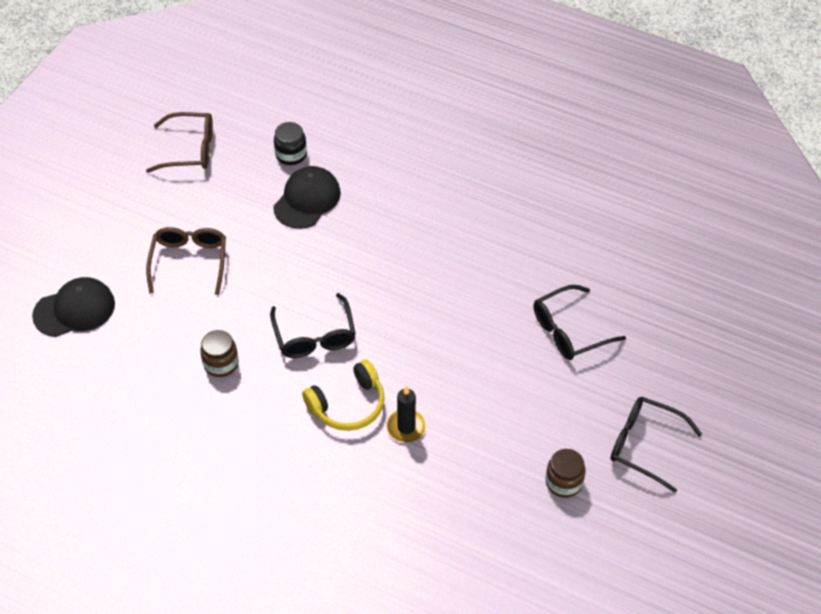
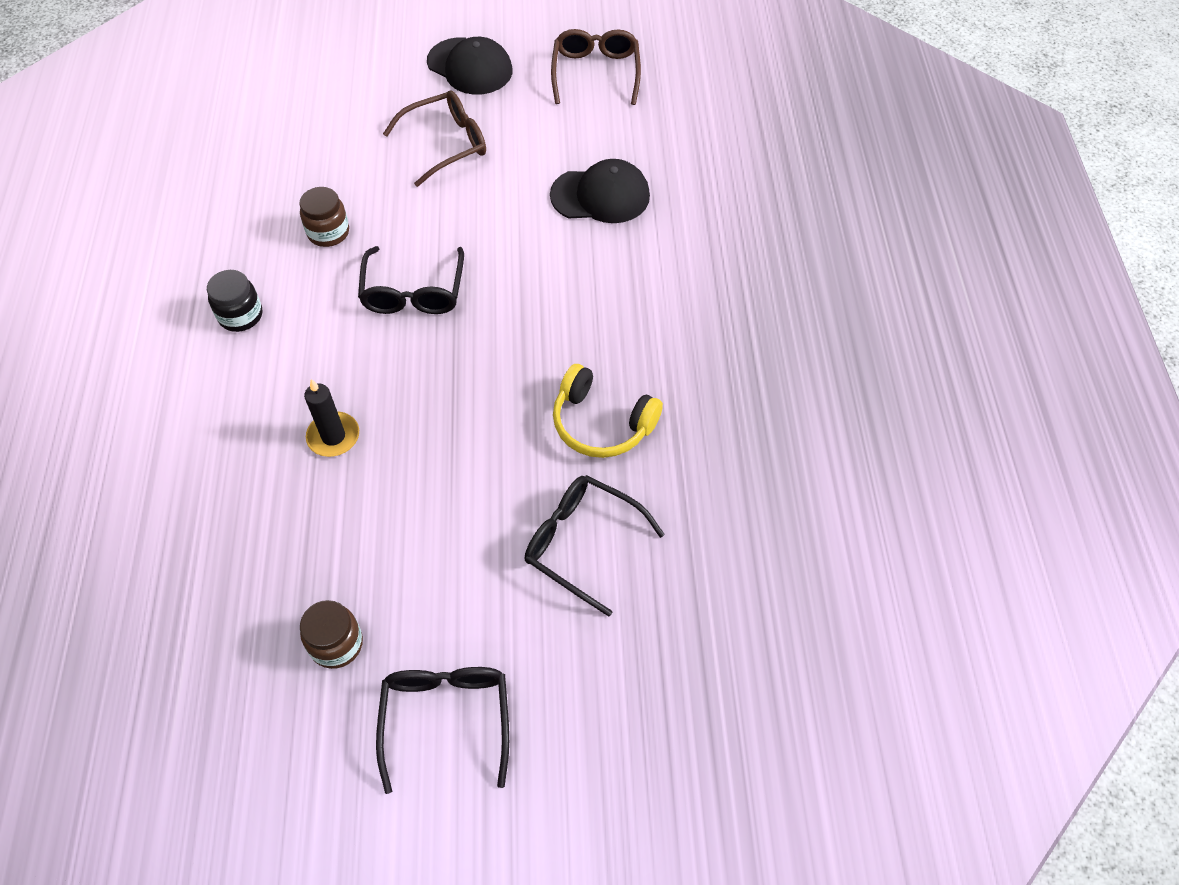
camera: 60 degrees right, 5 degrees up
black cap [32,277,115,337] -> black cap moved to [427,37,513,95]
brown glasses [146,112,213,173] -> brown glasses turned 150 degrees counterclockwise [551,29,641,105]
black glasses [270,293,356,358] -> black glasses turned 45 degrees counterclockwise [358,246,464,314]
black jar [274,122,307,165] -> black jar moved to [207,270,262,332]
yellow headphones [302,360,385,431] -> yellow headphones moved to [553,364,663,458]

